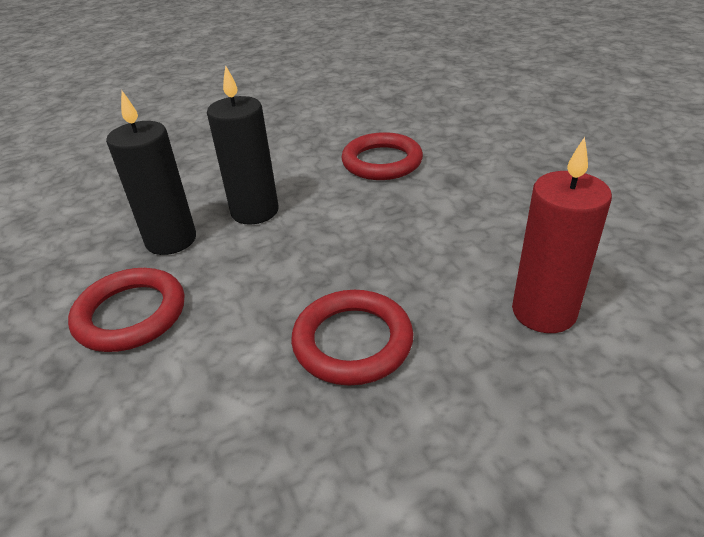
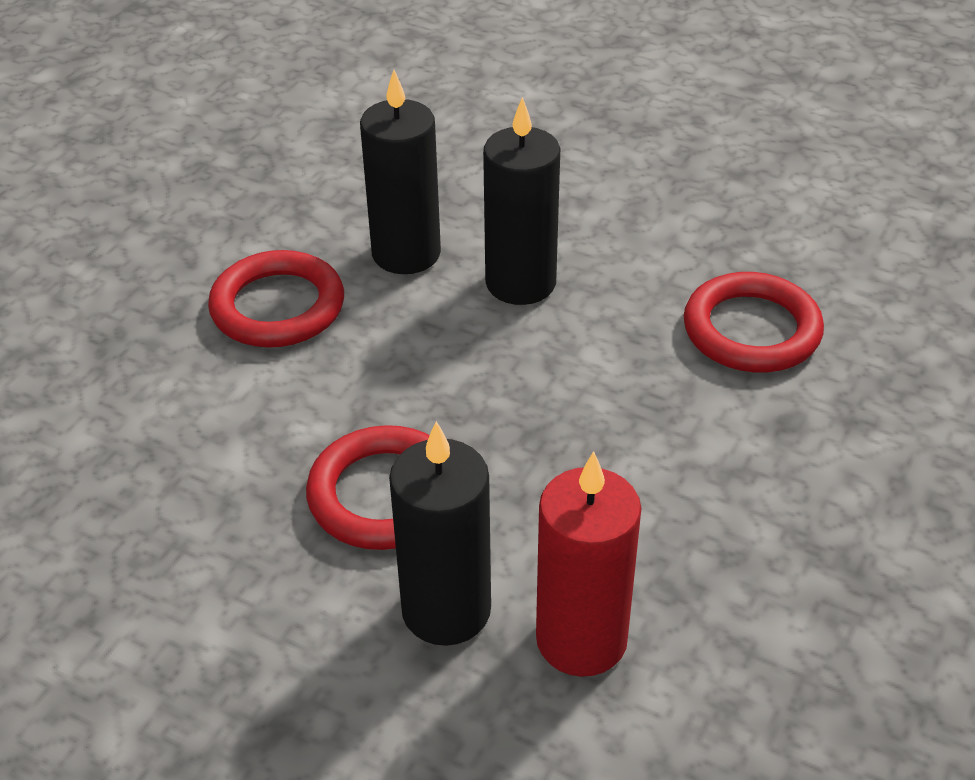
camera: 50 degrees right, 5 degrees up
none -> black candle [389,421,491,646]

